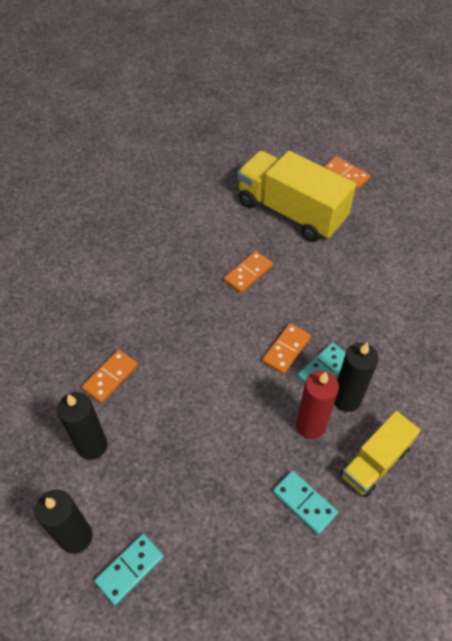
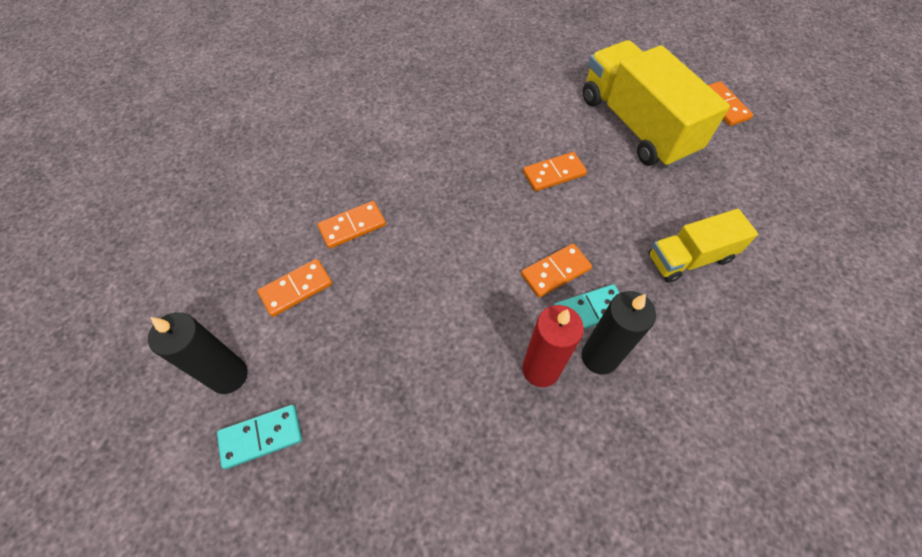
camera: 25 degrees right, 5 degrees up
black candle [57,392,107,460] -> orange domino [258,259,332,317]
turquoise domino [273,470,338,535] -> none
yellow truck [340,411,420,497] -> yellow truck moved to [648,209,758,283]

